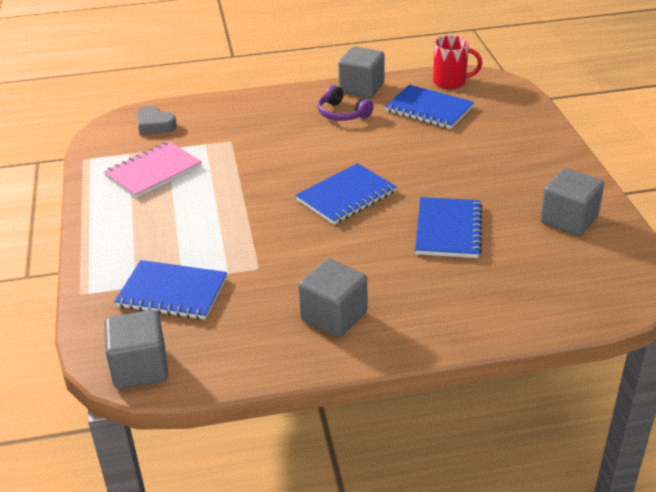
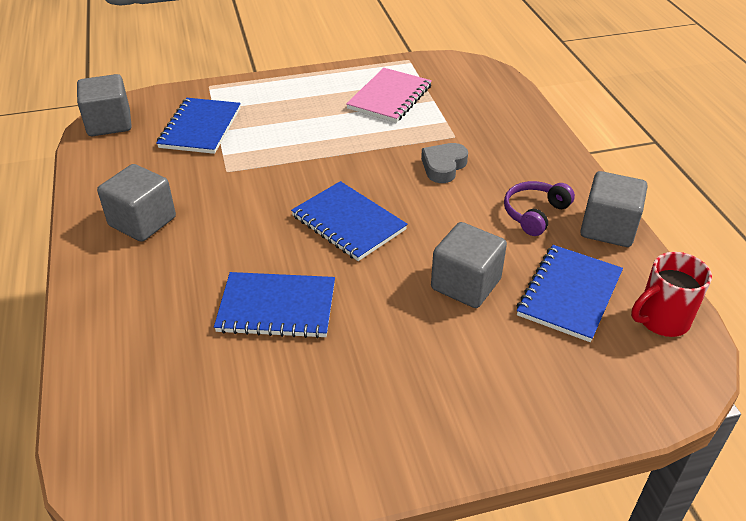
camera: 85 degrees right, 5 degrees up
pink notebook [104,141,202,198] -> pink notebook turned 75 degrees clockwise [346,68,432,123]
grey heart [136,106,177,135] -> grey heart moved to [421,143,468,183]
red mug [433,35,482,89] -> red mug turned 60 degrees clockwise [631,252,712,337]
grey cube [540,168,604,236] -> grey cube moved to [431,222,507,308]

